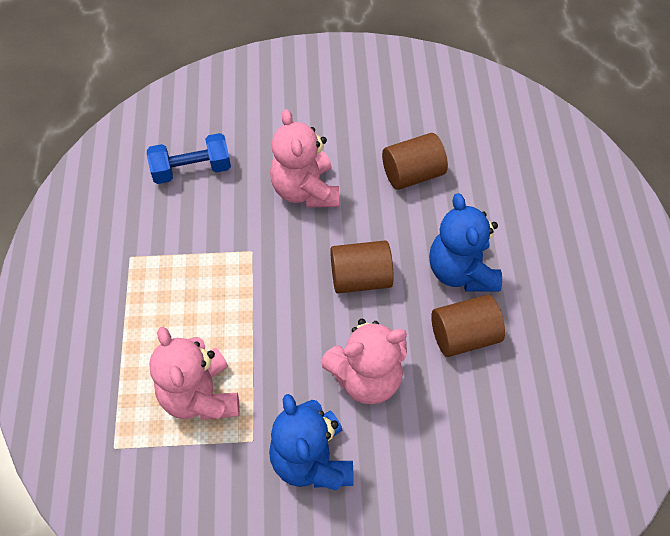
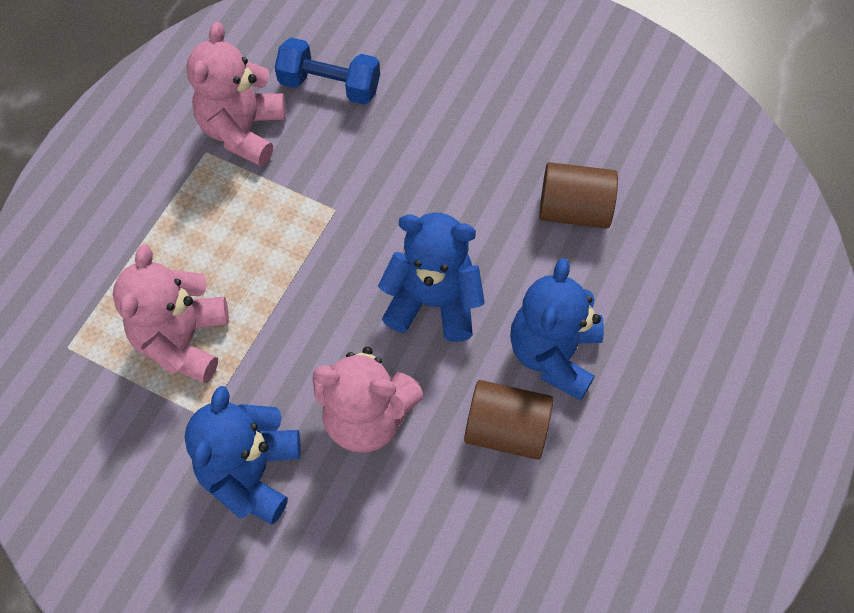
camera: 30 degrees right, 5 degrees up
pink teddy bear [270,109,339,208] -> pink teddy bear moved to [186,22,286,166]
brown cylinder [330,240,394,293] -> blue teddy bear [378,213,485,342]

